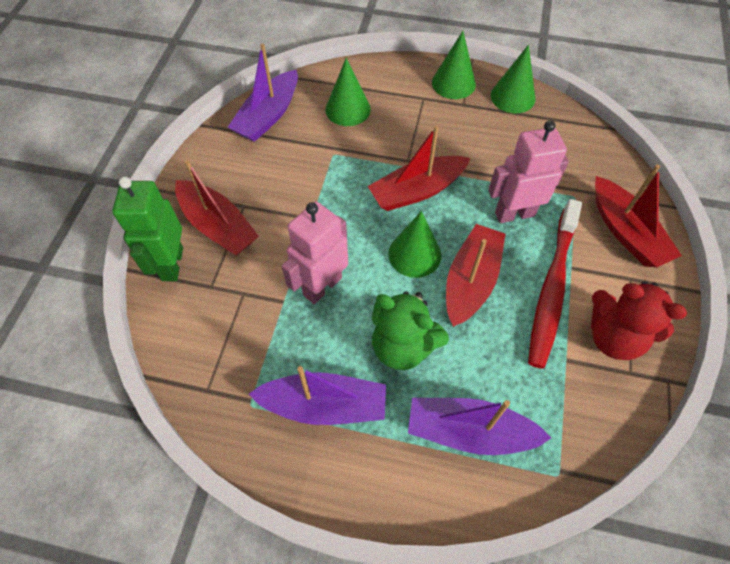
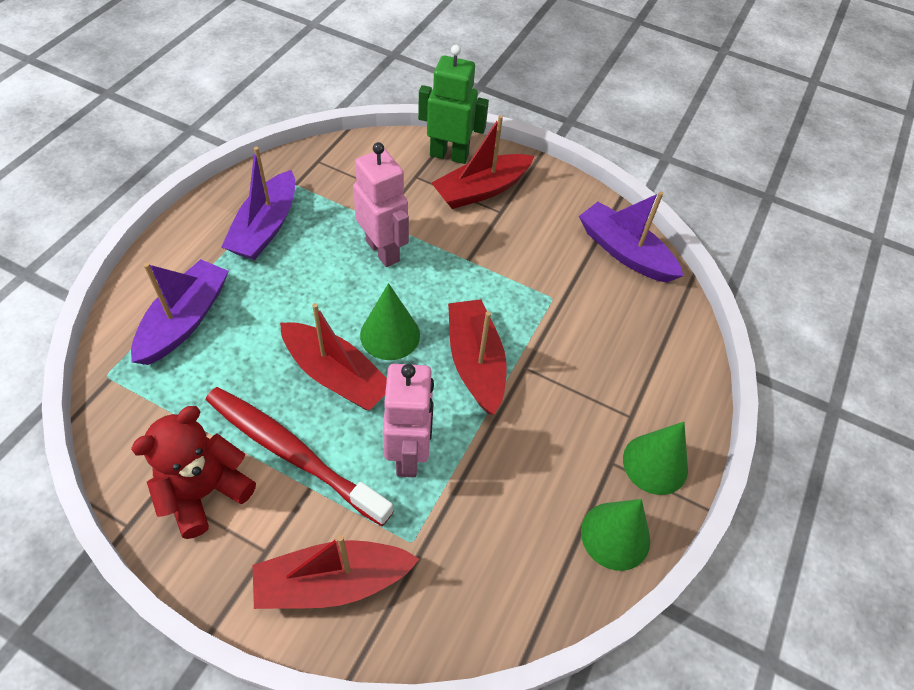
camera: 100 degrees right, 5 degrees down
green cone [325,58,371,126] -> none
green teddy bear [372,291,449,370] -> none

